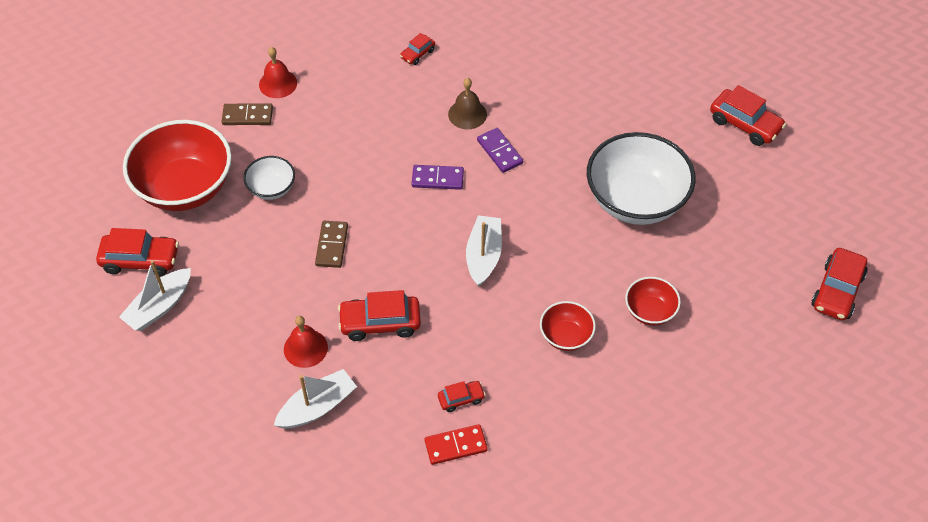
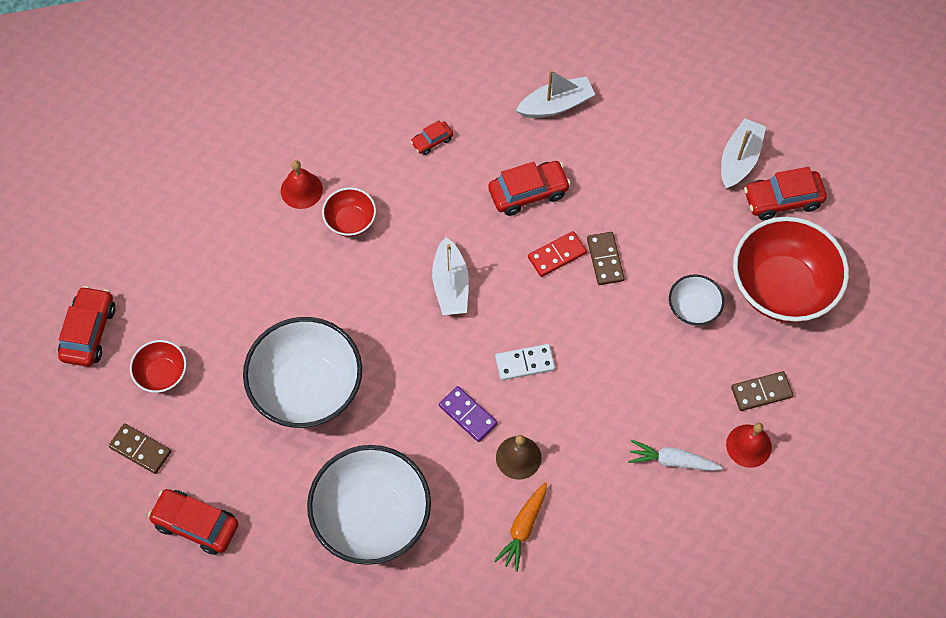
camera: 165 degrees right, 10 degrees up
white boat [274,369,357,428] -> white boat turned 150 degrees counterclockwise [516,70,596,118]
red bell [284,316,328,368] -> red bell moved to [281,160,323,209]
red car [400,33,435,65] -> none
purple domino [412,165,464,190] -> white domino [495,344,555,381]
red domino [425,424,488,465] -> red domino moved to [528,231,587,277]
red bowl [625,277,681,325] -> red bowl moved to [130,340,187,393]
none -> brown domino [109,423,171,474]
none -> white bowl [307,445,431,565]
none -> orange carrot [494,482,547,572]
none -> white carrot [628,440,723,471]

